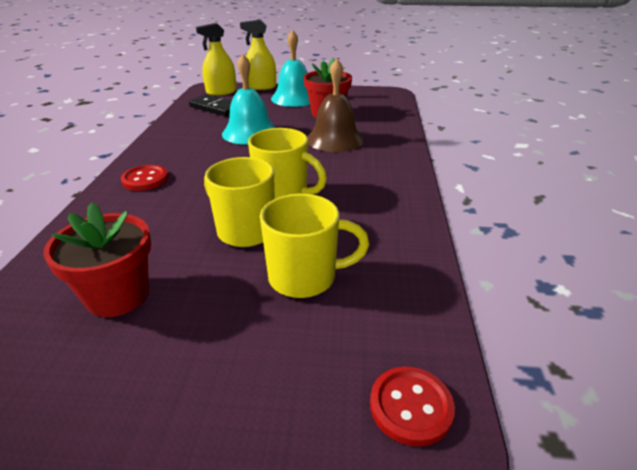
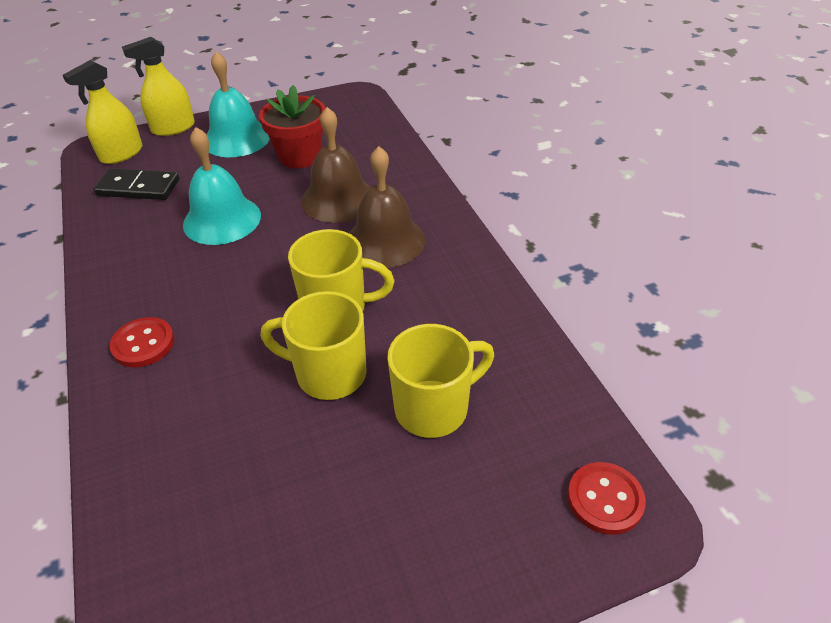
camera: 25 degrees left, 10 degrees up
red flower pot [44,202,151,317] -> none
none -> brown bell [349,146,425,268]

